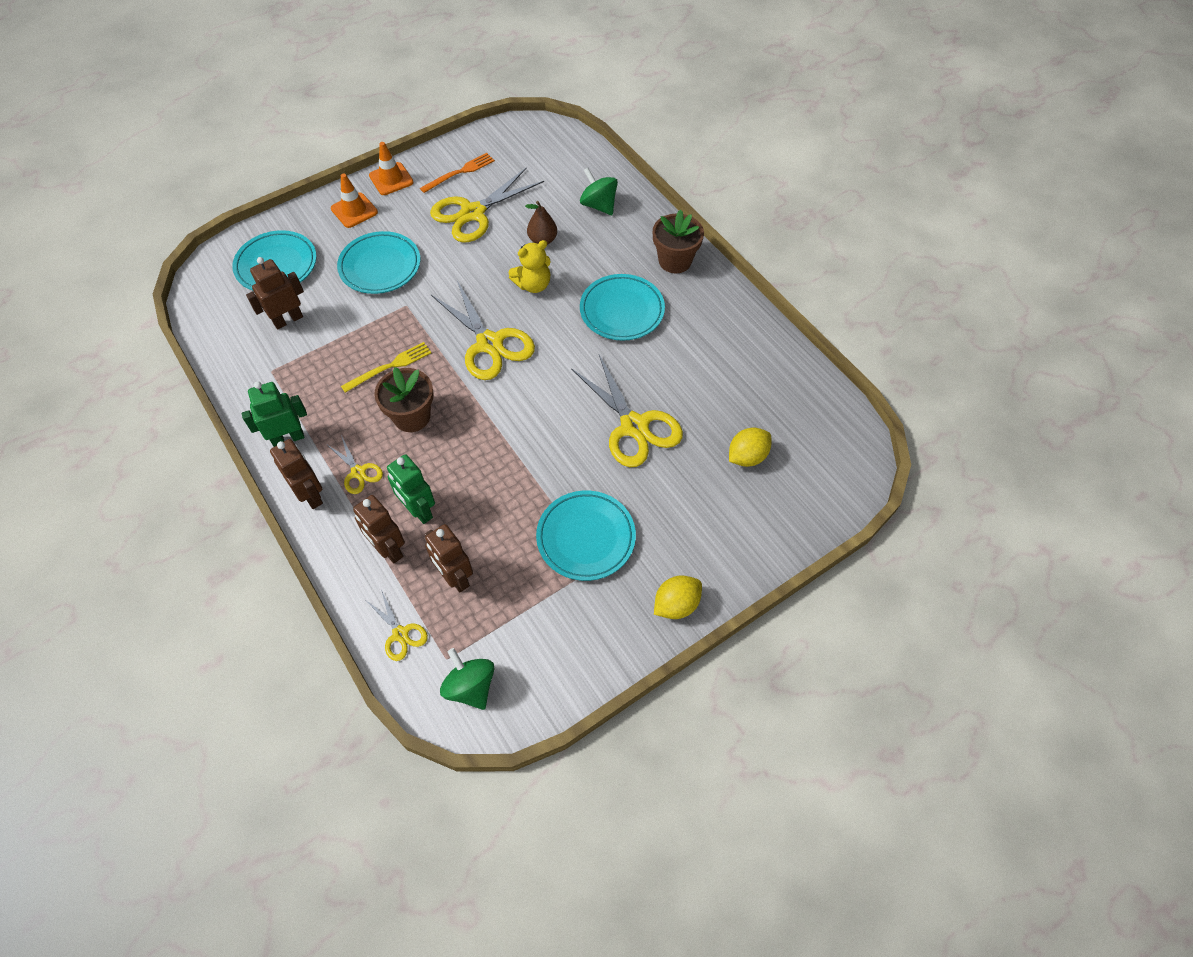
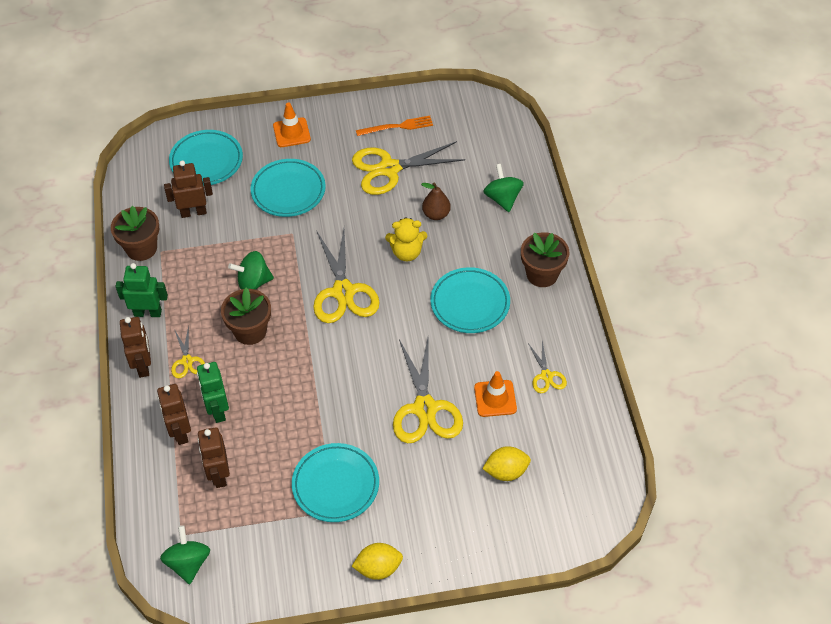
camera: 25 degrees right, 5 degrees down
yellow fork [341,342,431,393] -> green spinning top [228,251,274,290]
yellow scissors [367,589,428,661] -> yellow scissors moved to [528,341,567,393]
orange traffic cone [369,142,413,195] -> orange traffic cone moved to [474,371,517,417]
none -> brown flower pot [111,206,160,261]

